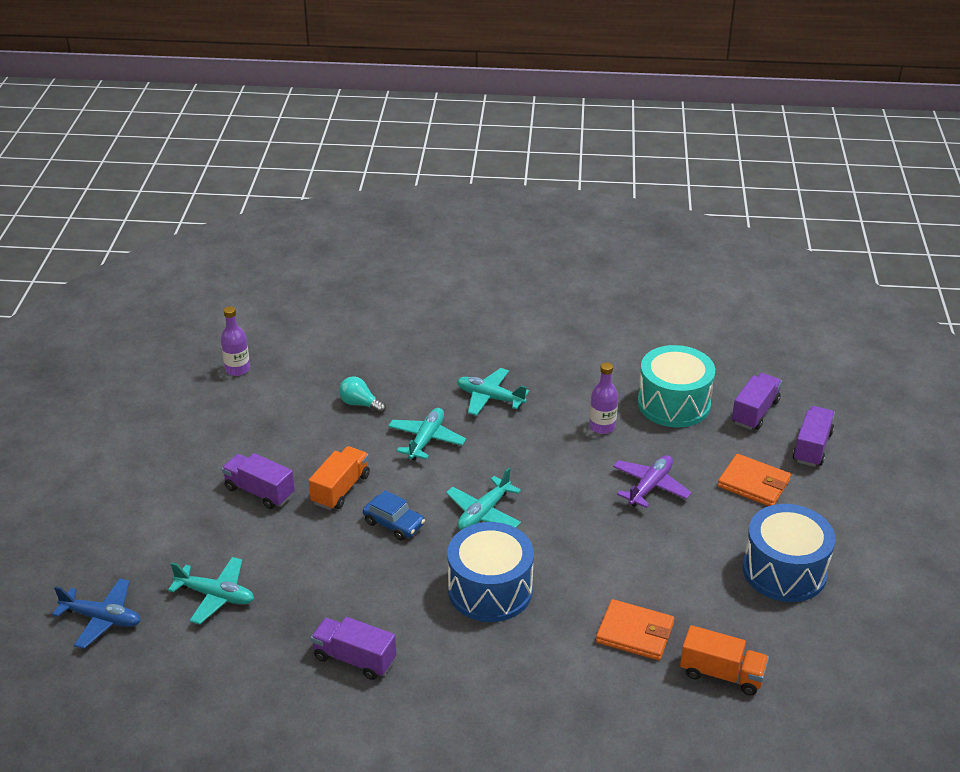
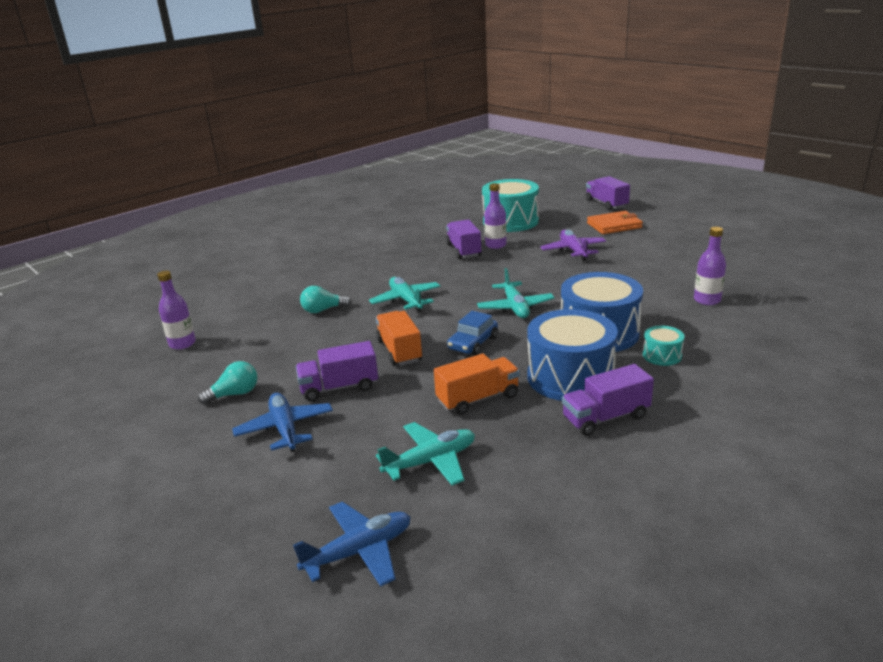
camera: 45 degrees left, 10 degrees down
blue car [363,490,425,540] -> blue car turned 135 degrees clockwise [447,311,498,356]
turquoise plane [457,368,529,416] -> none
orange wallet [596,599,674,660] -> purple bottle [694,227,726,305]
orange truck [680,625,769,695] -> orange truck moved to [434,354,520,415]
purple truck [732,373,782,430] -> purple truck moved to [446,219,481,259]
blue drum [743,504,835,602] -> blue drum moved to [527,309,618,401]
none -> turquoise light bulb [198,361,257,405]
none -> blue plane [232,393,333,452]
none -> turquoise drum [643,326,685,366]

